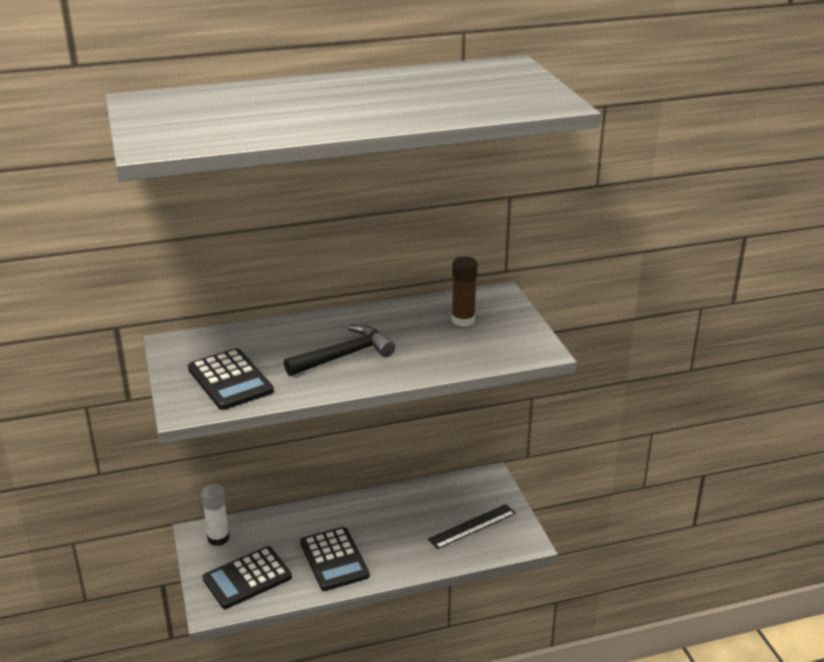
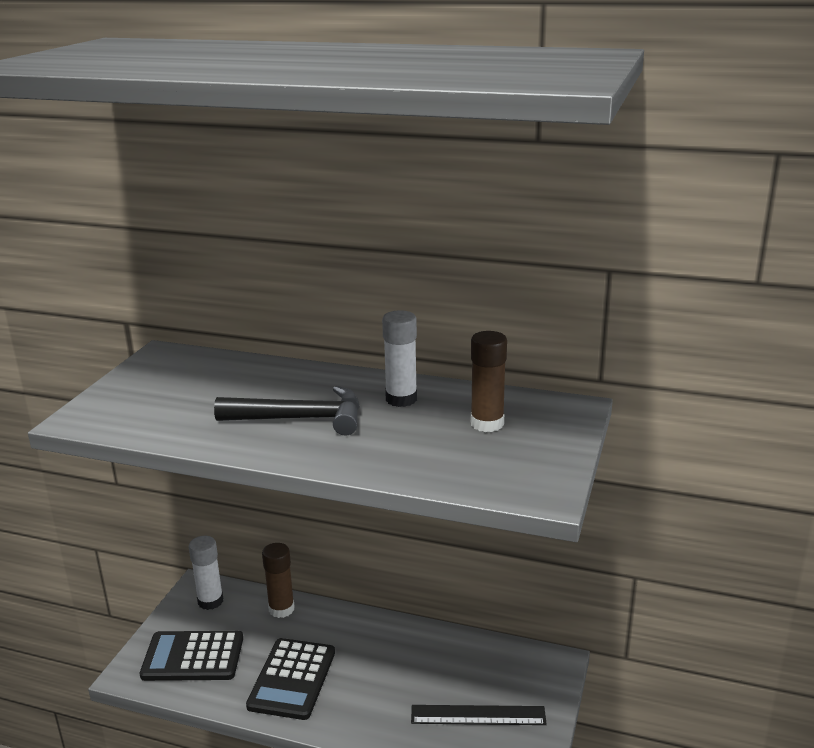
camera: 35 degrees right, 5 degrees down
black calculator [188,348,274,410] -> none
none -> brown glue stick [262,543,295,618]
none -> white glue stick [382,310,417,407]

